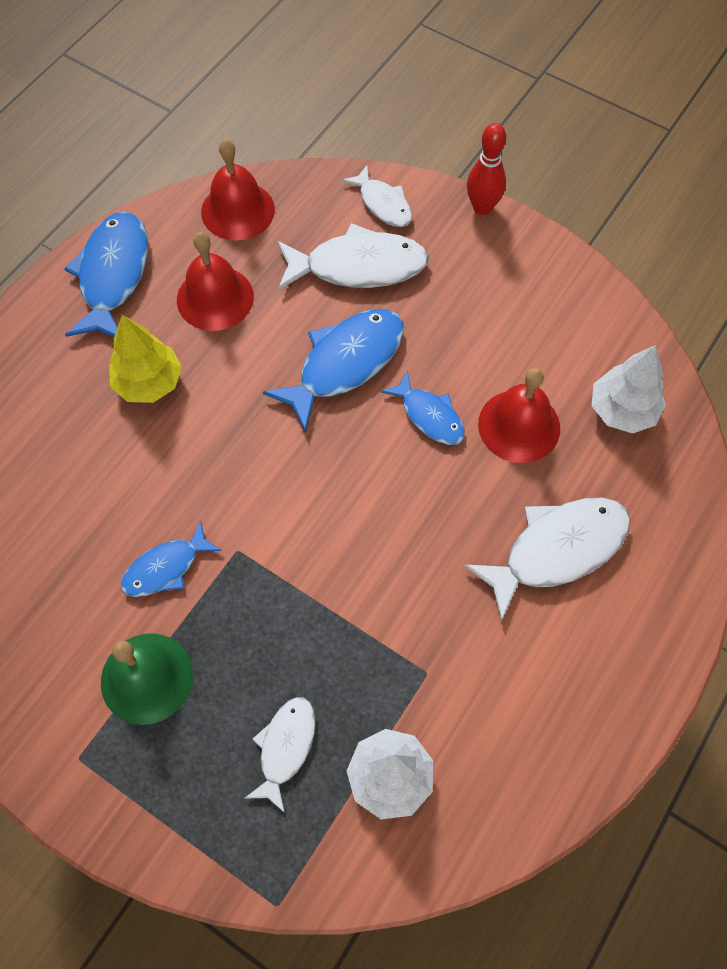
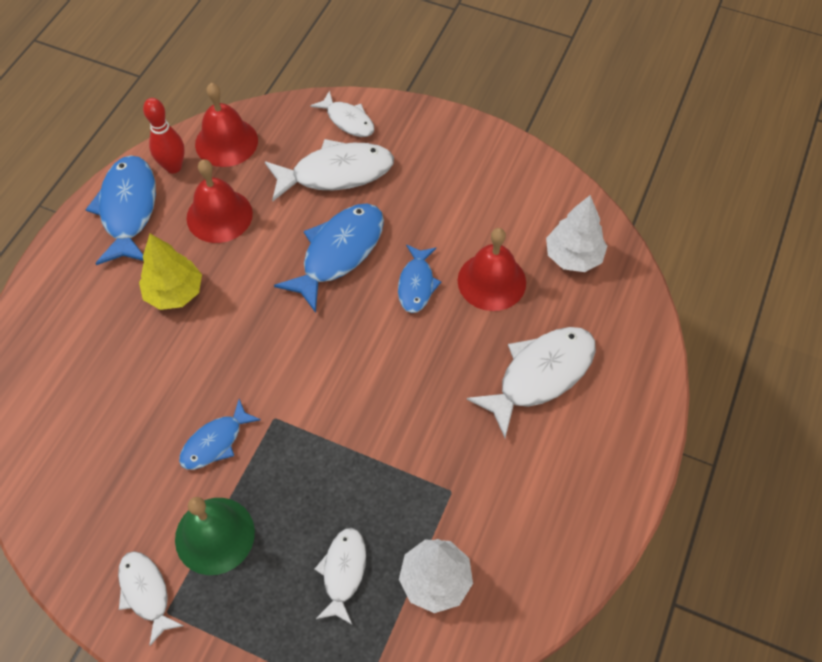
camera: 10 degrees left, 5 degrees down
blue fish [381,371,465,445] -> blue fish turned 60 degrees clockwise [398,245,441,313]
red bowling pin [467,123,506,215] -> red bowling pin moved to [143,98,185,174]
none -> white fish [118,551,184,646]

